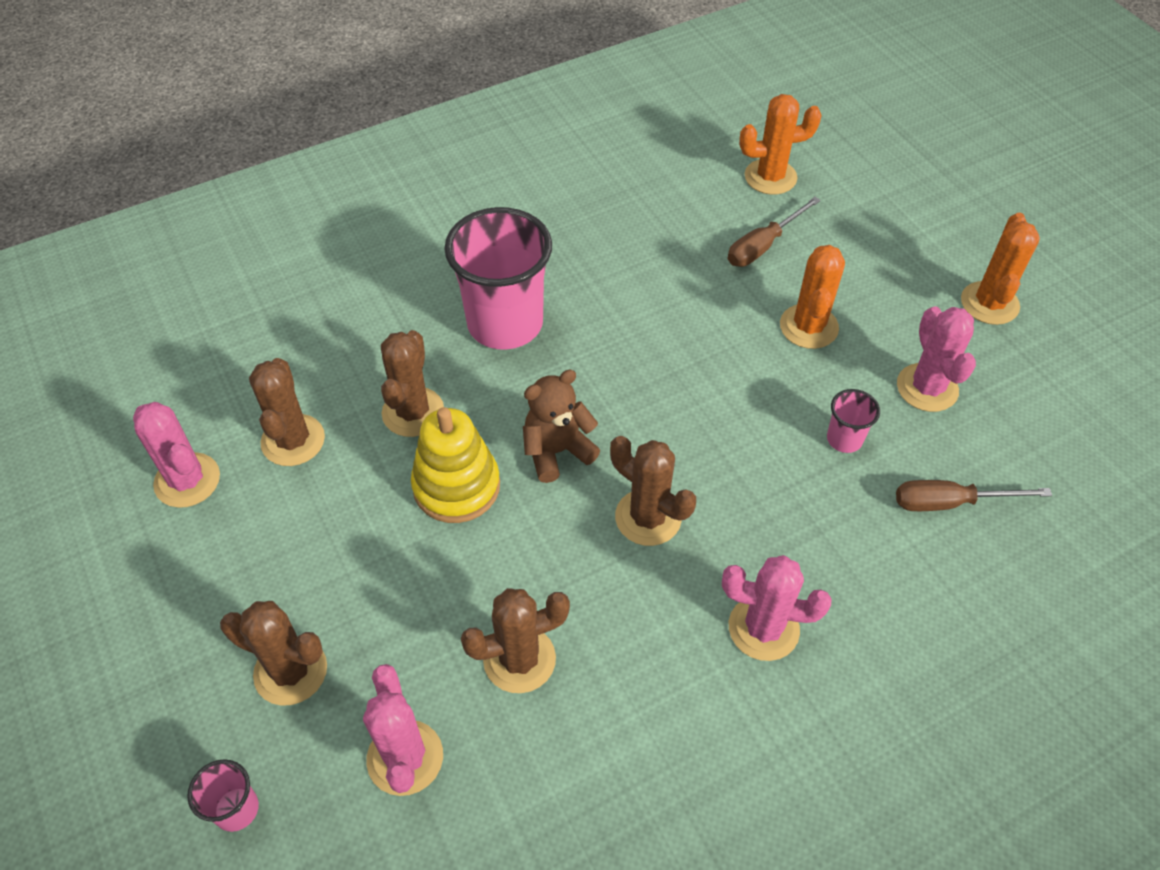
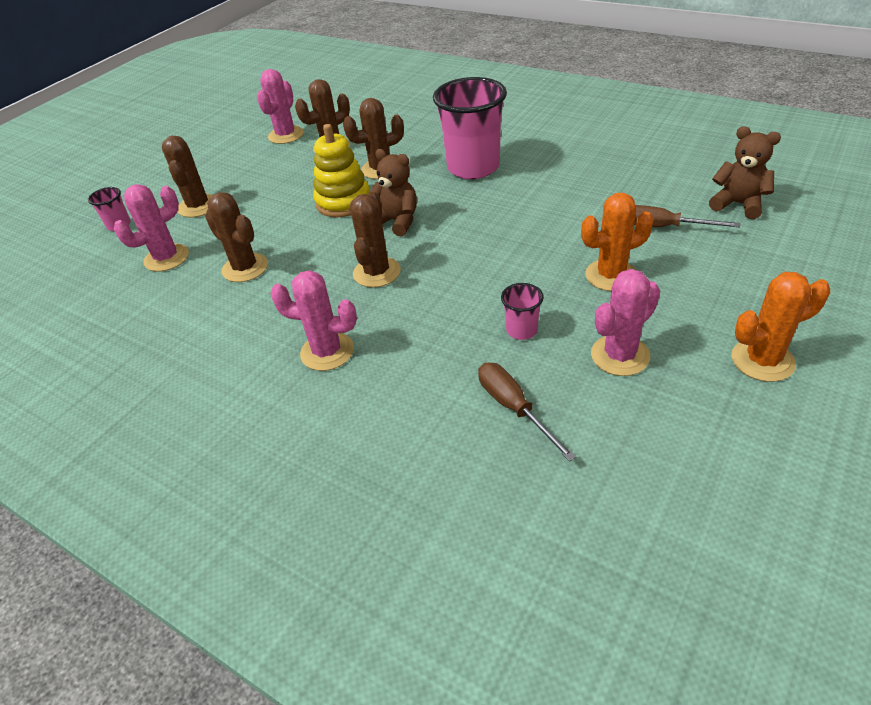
camera: 65 degrees right, 10 degrees down
pink cactus [722,555,832,661] -> pink cactus turned 60 degrees counterclockwise [270,270,357,371]
orange cactus [739,94,822,195] -> brown teddy bear [709,126,781,219]

